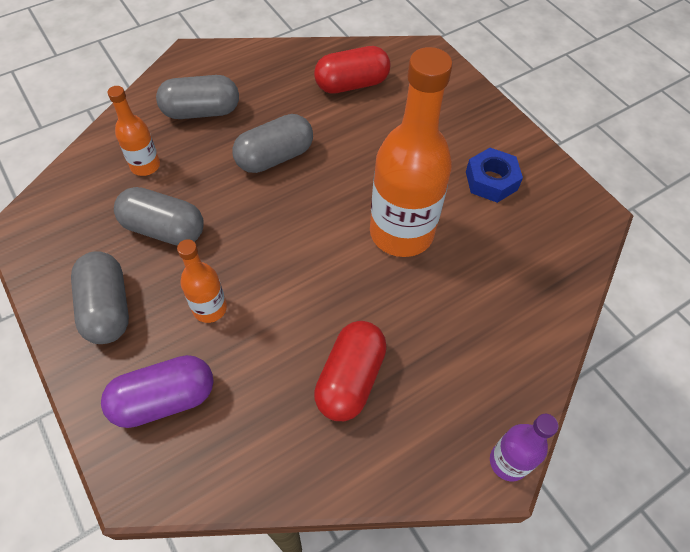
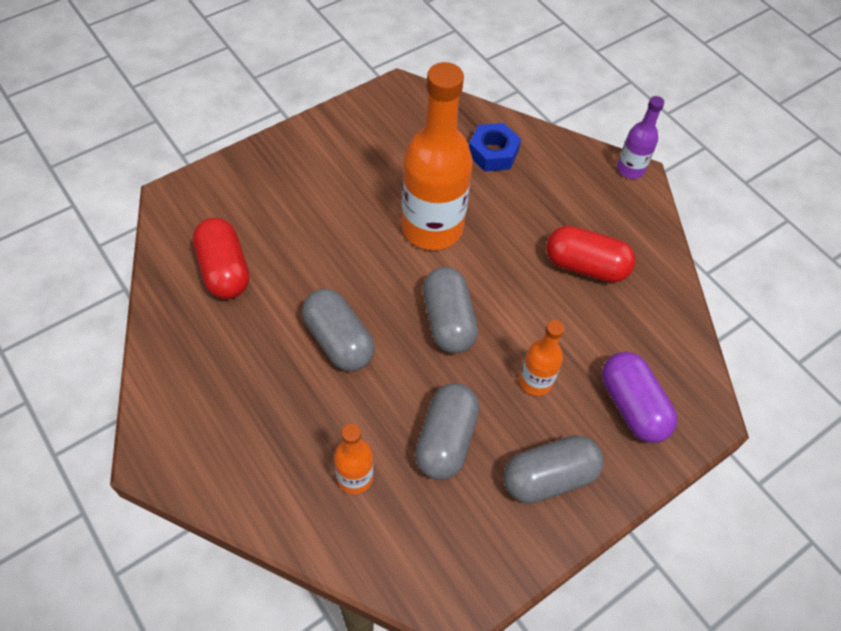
camera: 95 degrees left, 0 degrees up
grey capsule [156,75,239,119] -> grey capsule moved to [423,267,478,353]
blue nut [466,148,523,203] -> blue nut moved to [469,123,521,171]

